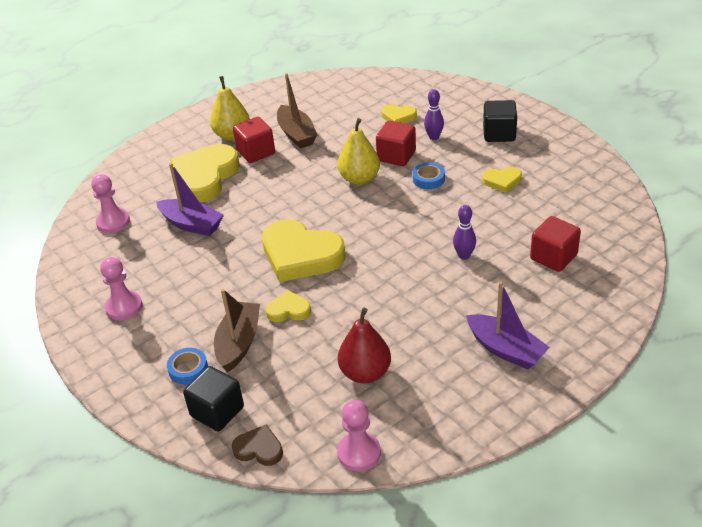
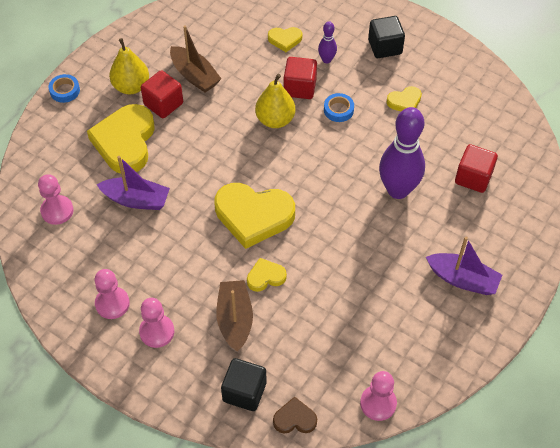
camera: 20 degrees left, 15 degrees up
blue tape [167,348,208,385] -> blue tape moved to [48,74,80,103]
red pear [338,308,391,384] -> none
purple bowling pin [453,205,476,260] -> purple bowling pin [379,107,425,199], size x2.17
none -> pink pawn [139,298,174,348]

